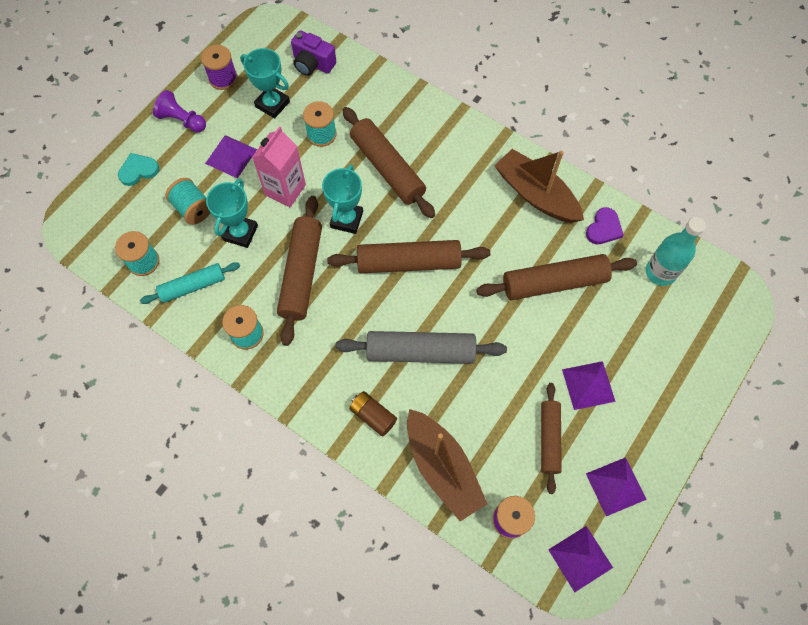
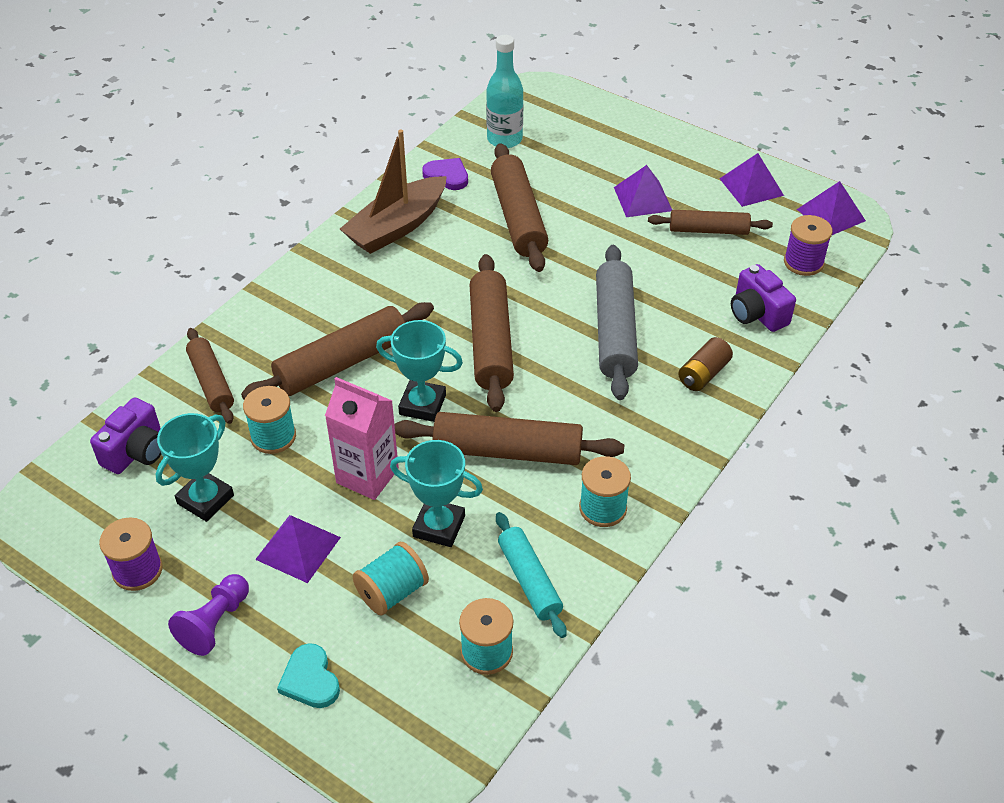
camera: 90 degrees left, 20 degrees down
brown boat [407,409,488,521] -> purple camera [731,264,796,332]
none -> brown rolling pin [186,328,234,424]

